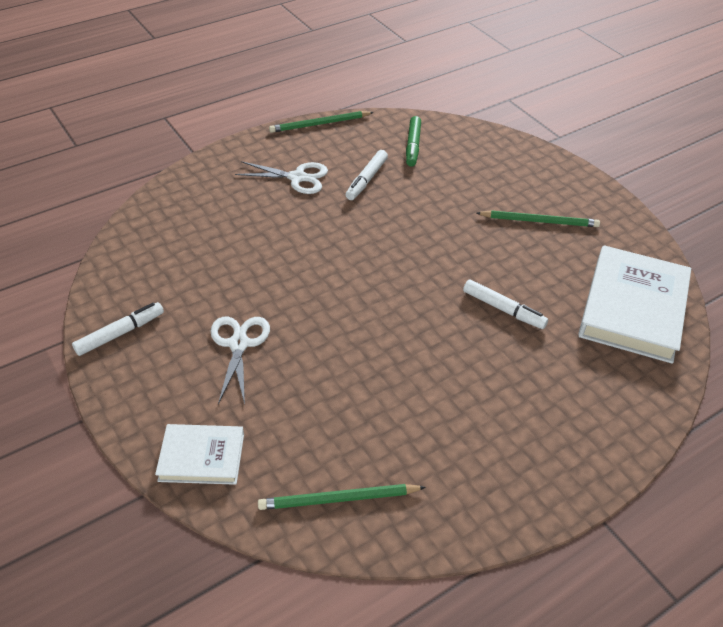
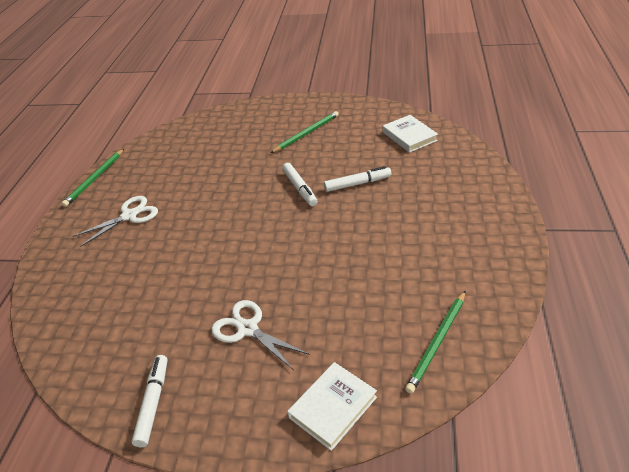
camera: 45 degrees left, 5 degrees down
white marker [345,150,388,200] -> white marker moved to [282,163,317,206]
green marker [406,116,421,167] -> none
white book [578,245,691,364] -> white book [383,115,438,153], size x0.55

